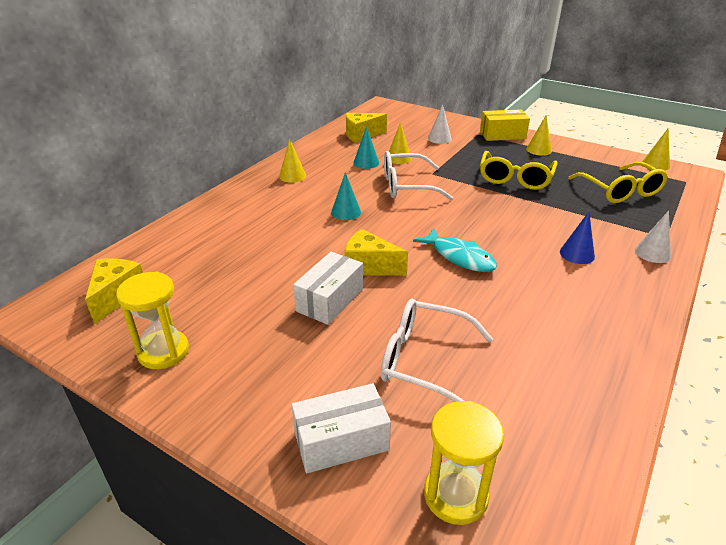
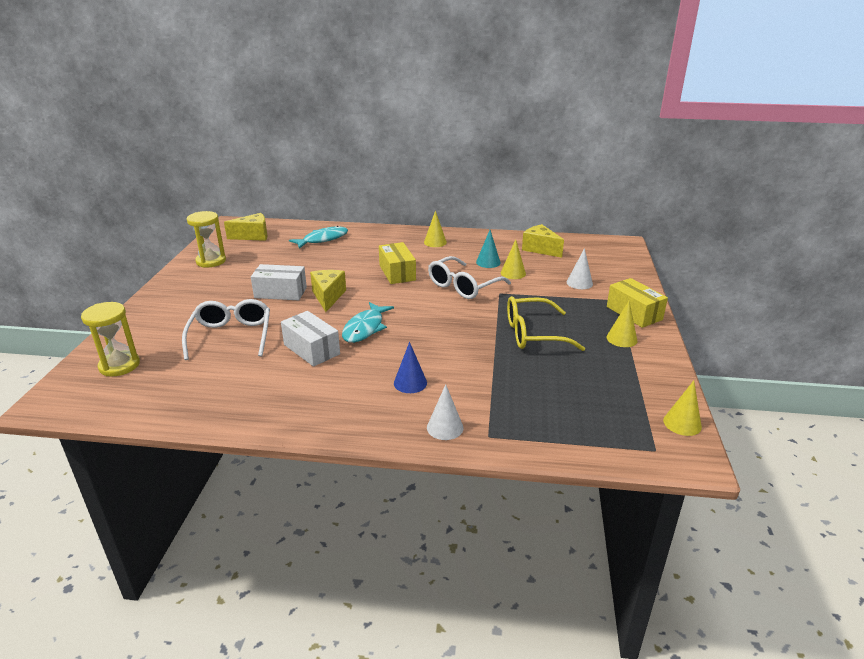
camera: 65 degrees right, 5 degrees down
white box [291,383,391,473] -> white box moved to [281,311,340,367]
turquoise cone [331,172,361,220] -> yellow box [379,242,416,284]
white glasses [384,151,453,200] -> white glasses turned 105 degrees counterclockwise [428,256,511,299]
yellow glasses [568,162,668,203] -> none
none -> turquoise fish [289,226,348,249]

